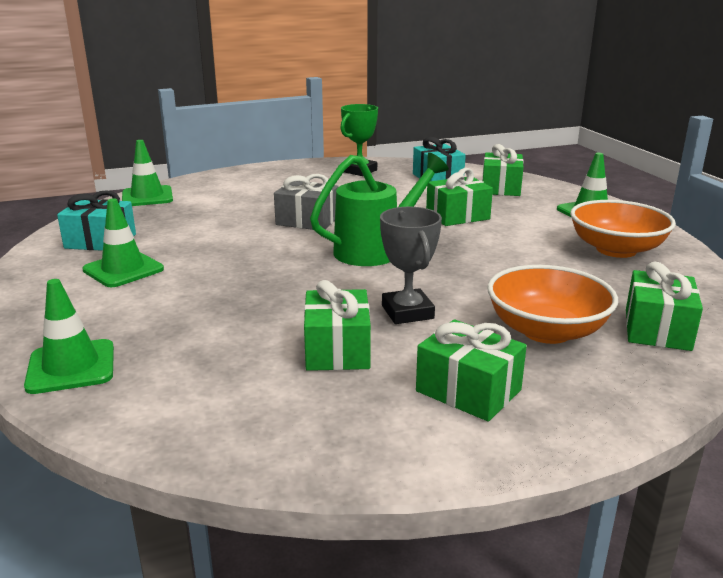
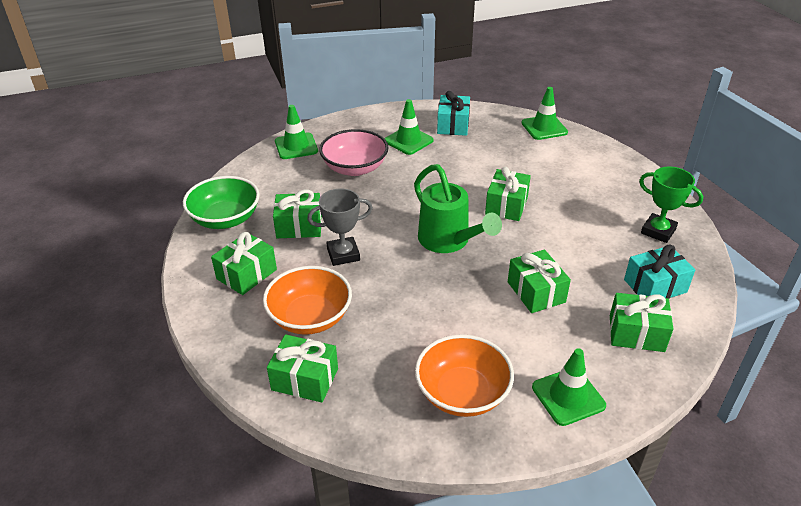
camera: 90 degrees right, 15 degrees up
grey gift [274,174,339,230] -> green gift [485,167,531,221]
none -> green bowl [183,176,260,229]
none -> pink bowl [319,129,389,176]

